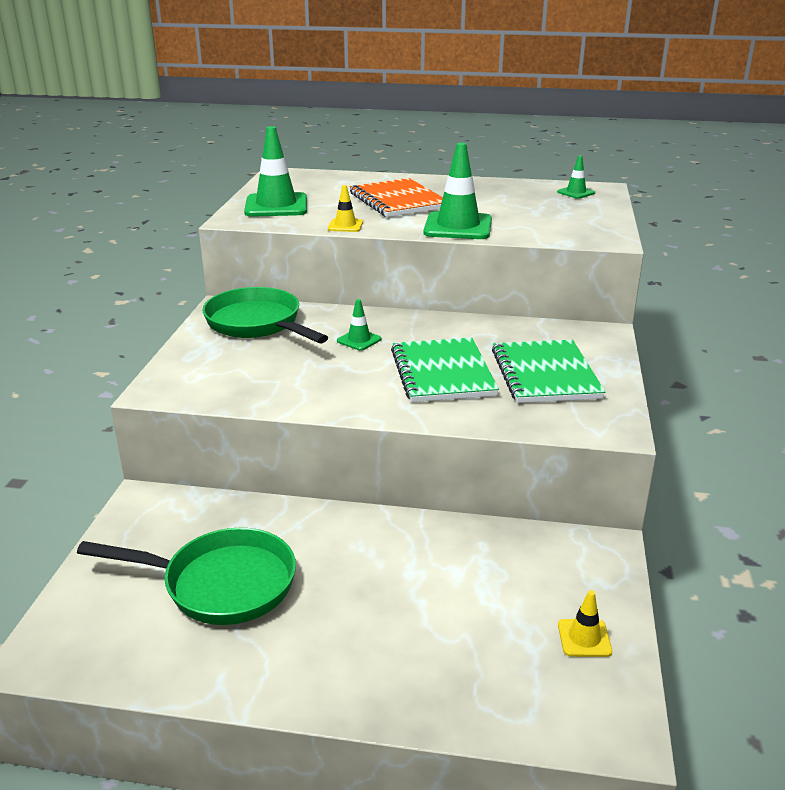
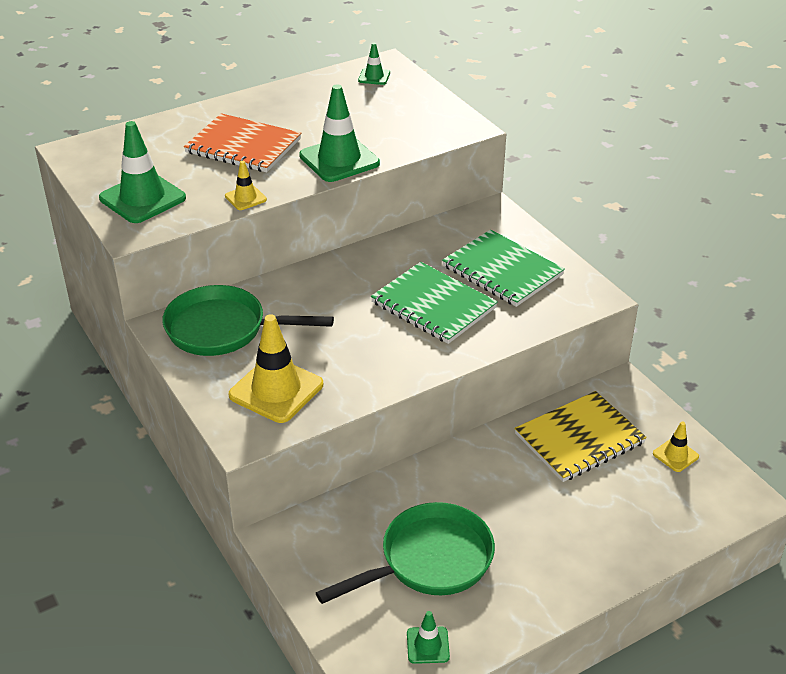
camera: 40 degrees left, 10 degrees up
green traffic cone [337,299,381,351] -> green traffic cone moved to [407,611,450,664]
none -> yellow traffic cone [229,314,323,423]
none -> yellow notebook [514,391,647,482]

